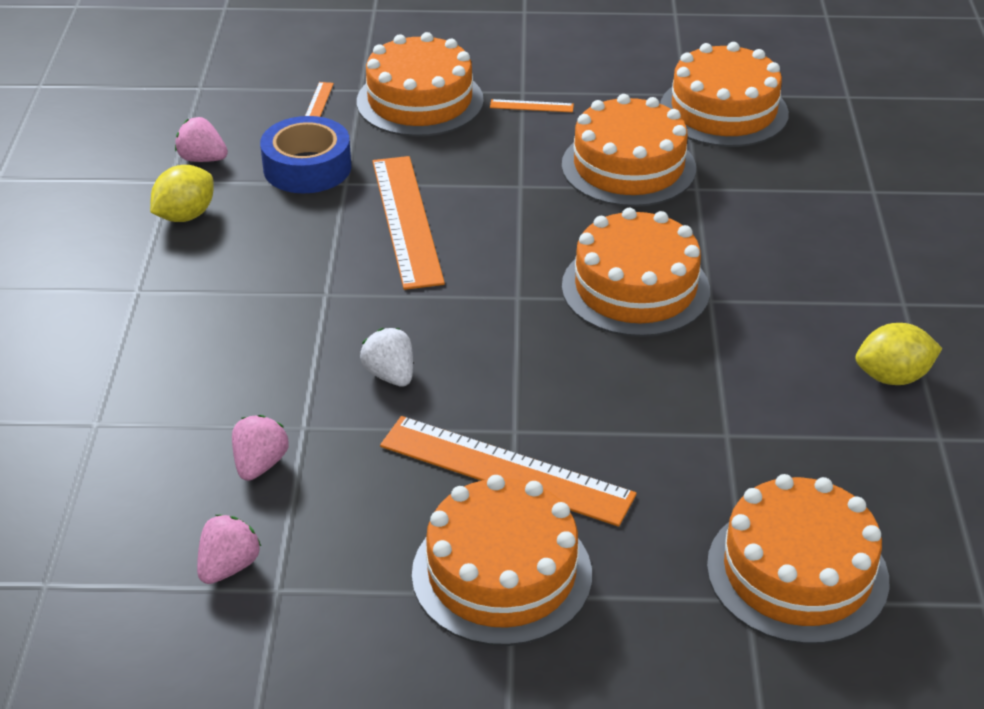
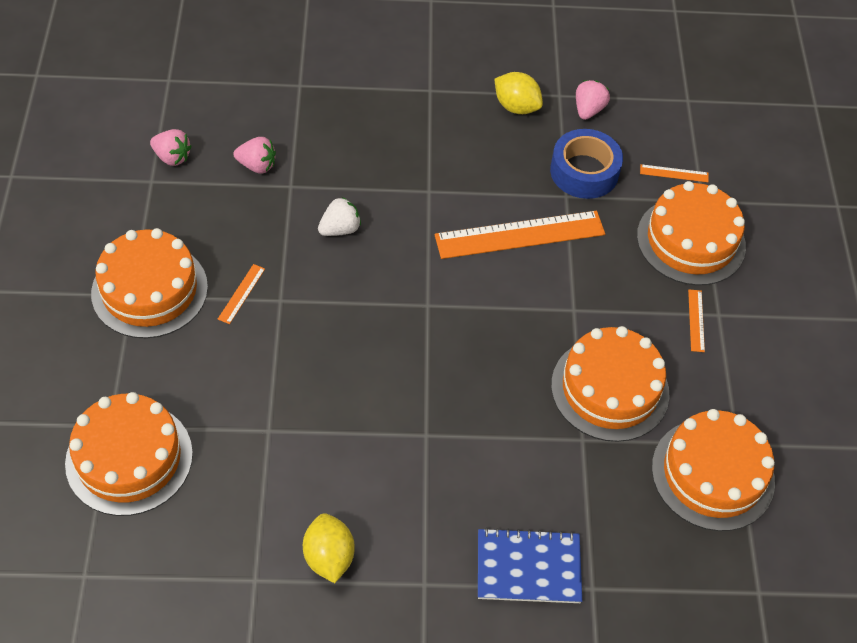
camera: 85 degrees right, 15 degrees up
orange ruler [380,416,637,527] -> orange ruler [218,264,265,324], size x0.42
orange cake [562,208,710,337] -> none
none -> blue notebook [478,528,582,603]

